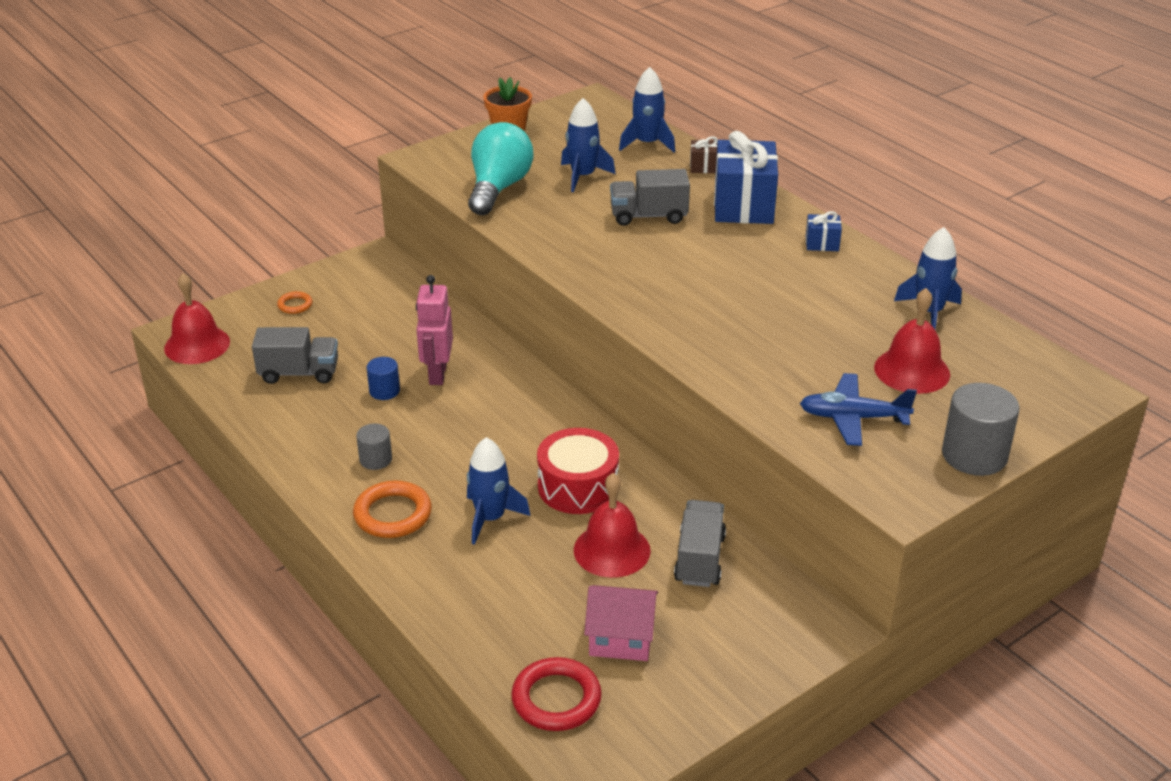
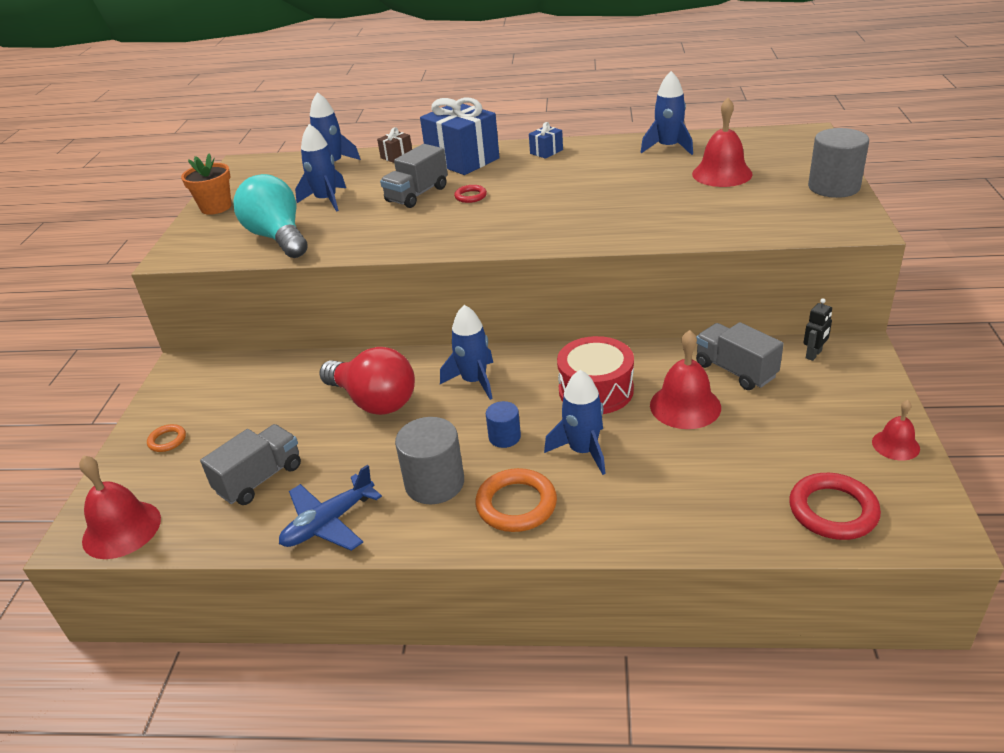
camera: 45 degrees left, 0 degrees up
grey cylinder [356,423,392,470] -> grey cylinder [395,417,464,504], size x1.76
blue cylinder [367,357,400,400] -> blue cylinder moved to [486,401,521,448]
pink robot [416,275,453,385] -> red light bulb [319,347,415,415]
pink house [584,585,658,661] -> none
blue plane [800,373,917,446] -> blue plane moved to [279,465,382,551]
none -> blue rocket [440,305,493,400]
none -> red ring [454,185,487,203]
none -> black robot [803,298,832,361]
none -> red bell [872,400,920,461]

